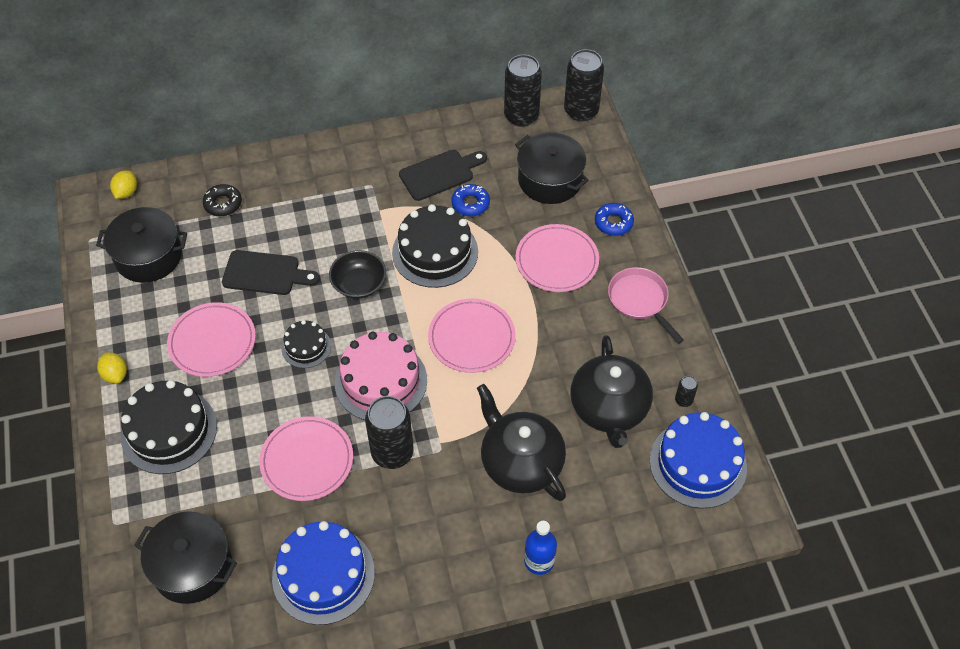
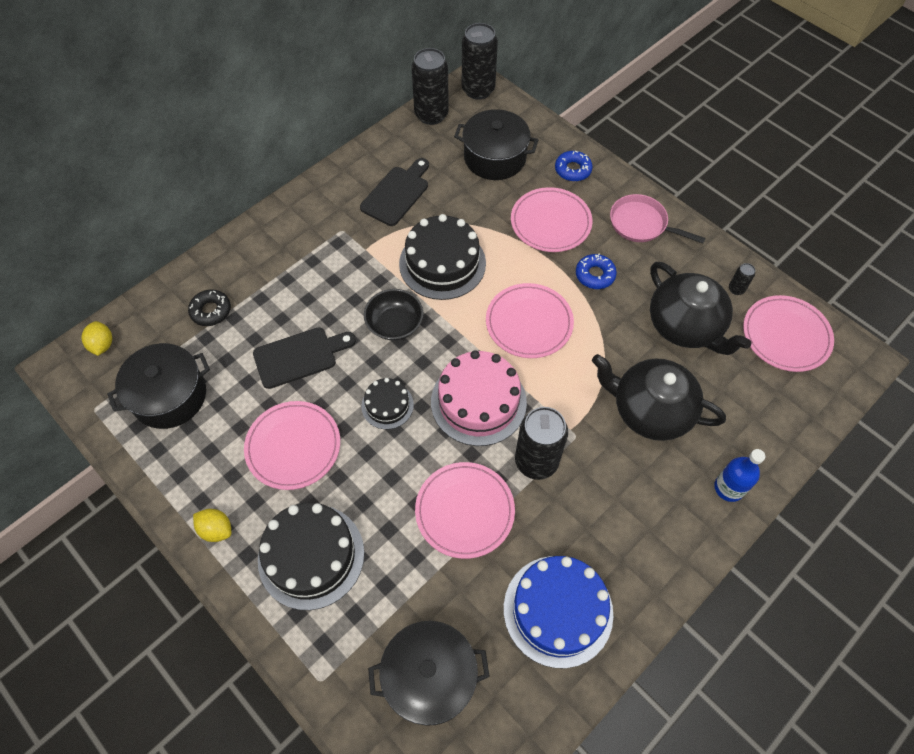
camera: 30 degrees left, 5 degrees up
blue donut [451,184,490,216] -> blue donut moved to [576,254,617,289]
blue cake [650,412,747,509] -> pink plate [743,295,834,372]

